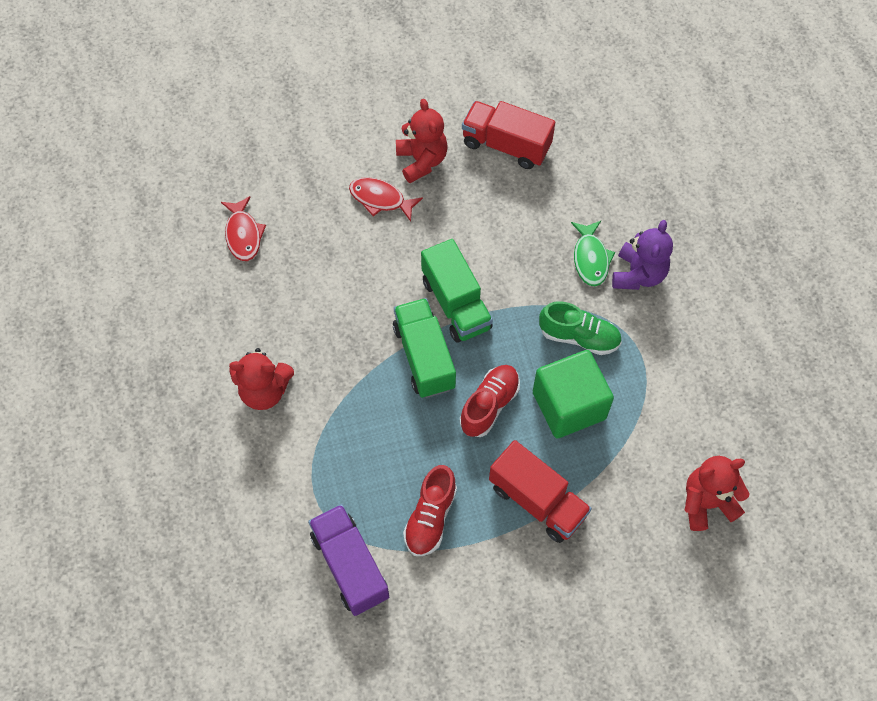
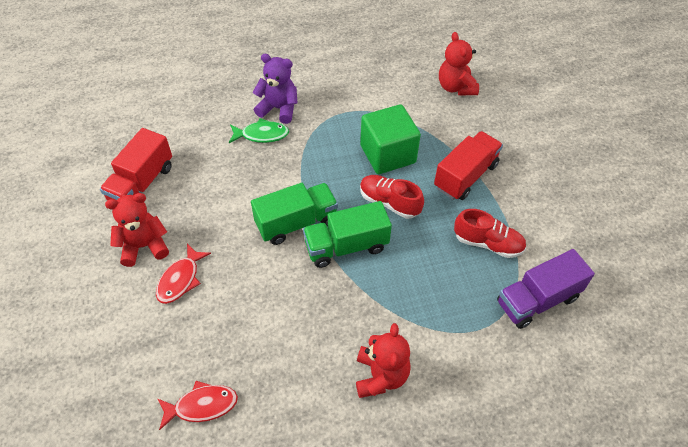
camera: 90 degrees left, 10 degrees down
green shoe [539,301,622,355] -> none

